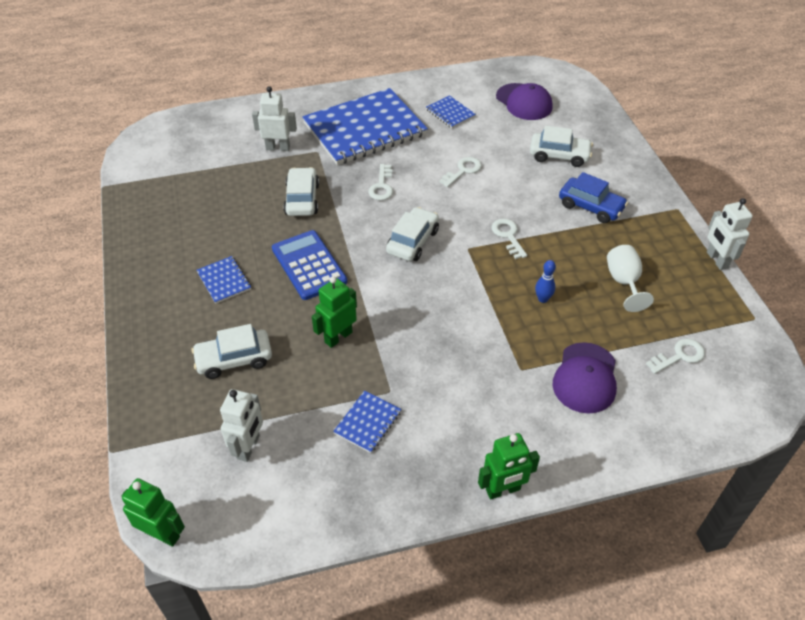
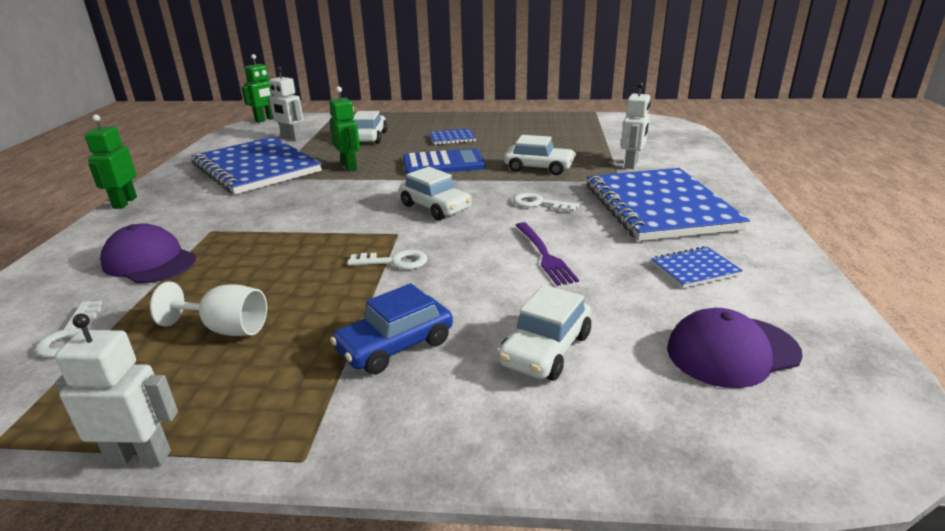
camera: 110 degrees right, 20 degrees down
blue notebook [333,390,402,453] -> blue notebook [191,137,322,194], size x2.42
white key [439,157,482,187] -> purple fork [515,222,579,286]
blue bowling pin [535,260,556,303] -> none

